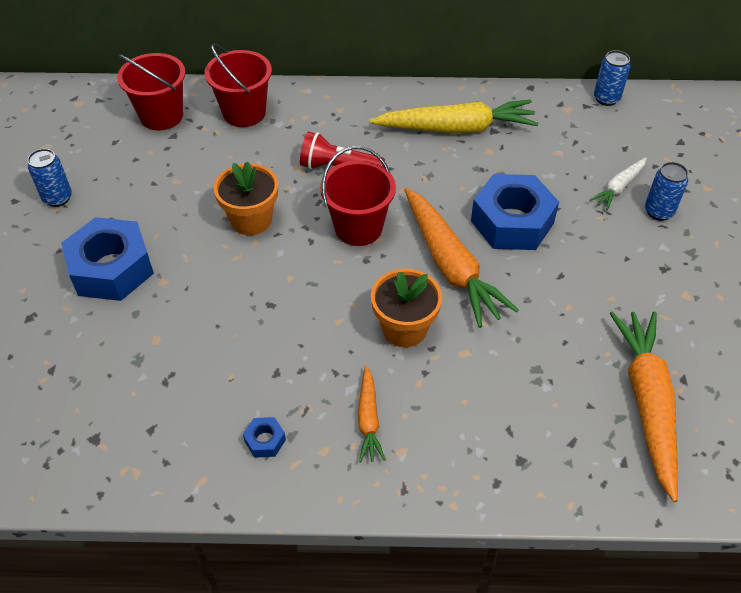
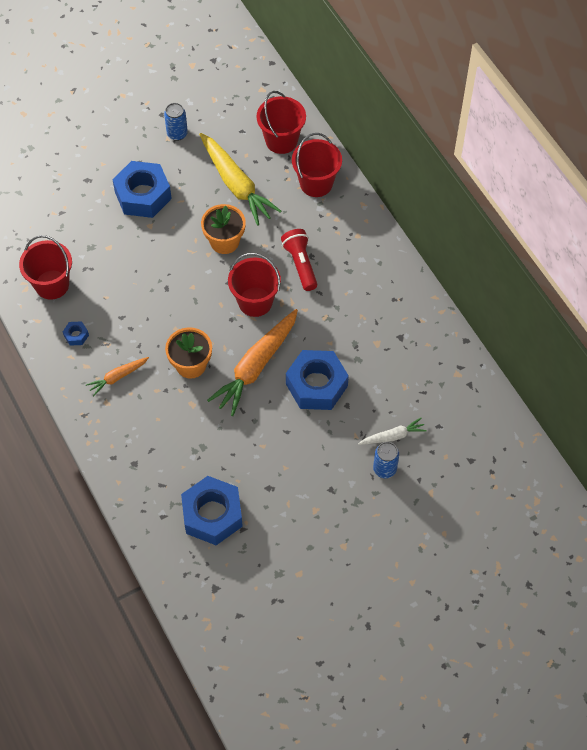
camera: 60 degrees right, 10 degrees up
yellow carrot [369,100,538,134] -> yellow carrot moved to [199,133,282,226]
white carrot [590,157,647,210] -> white carrot turned 150 degrees clockwise [358,418,427,445]
blue can [594,50,630,106] -> none
orange carrot [609,312,678,502] -> blue nut [181,476,243,545]
none -> red bucket [19,235,72,300]

